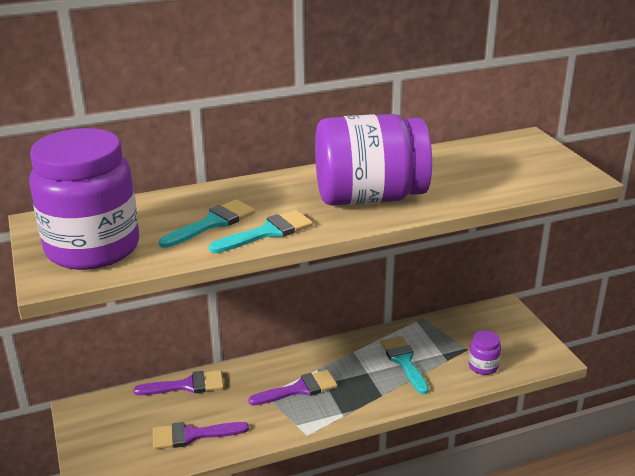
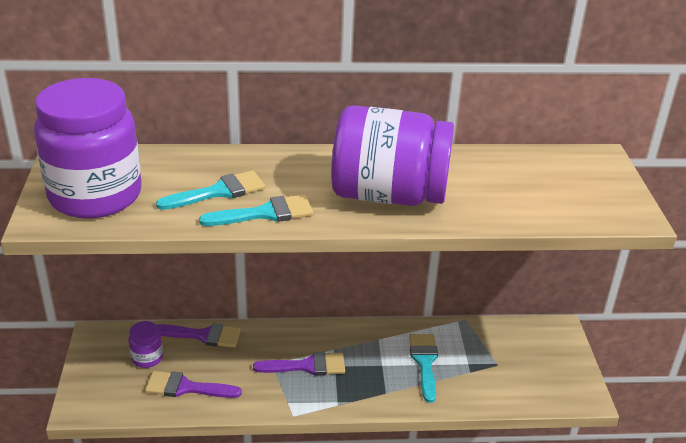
camera: 15 degrees right, 5 degrees up
purple jar [469,330,501,375] -> purple jar moved to [128,321,163,368]

